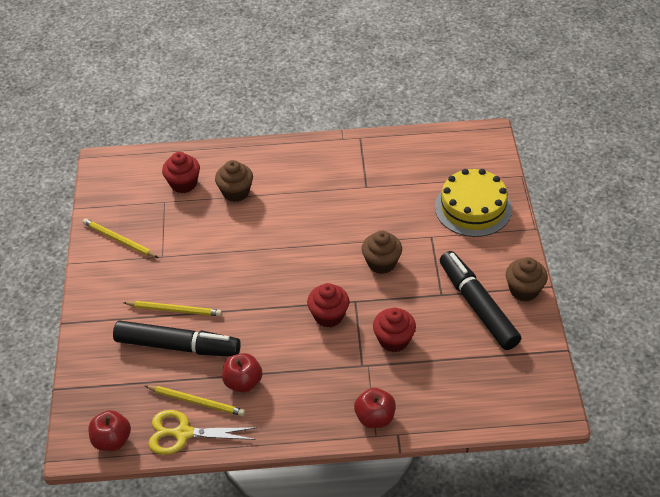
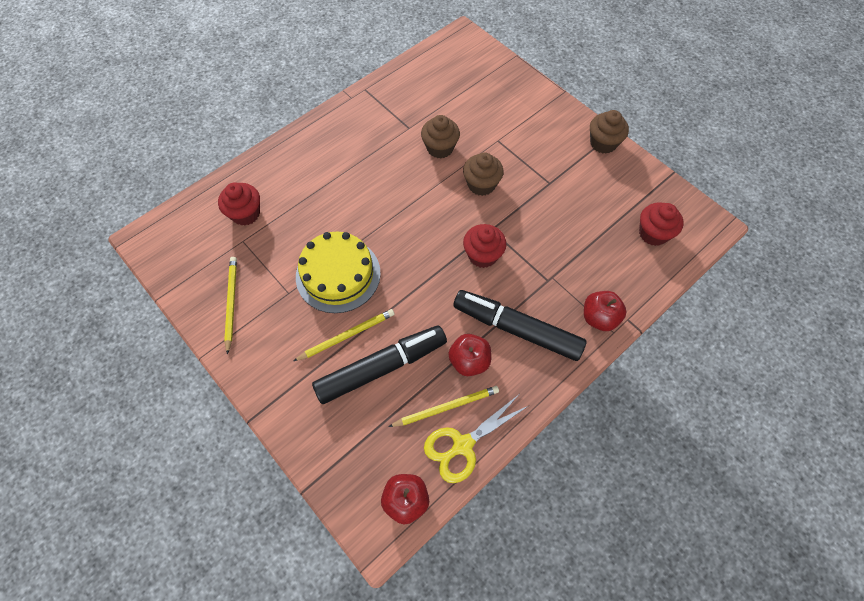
camera: 40 degrees left, 15 degrees up
yellow pencil [82,219,159,258] -> yellow pencil turned 90 degrees clockwise [224,257,237,355]
brown cupcake [215,160,253,202] -> brown cupcake moved to [421,115,460,158]
red cupcake [373,308,416,352] -> red cupcake moved to [639,203,684,246]
yellow cake [435,169,512,237] -> yellow cake moved to [296,232,381,313]
black marker [440,251,521,350] -> black marker moved to [453,290,587,361]

